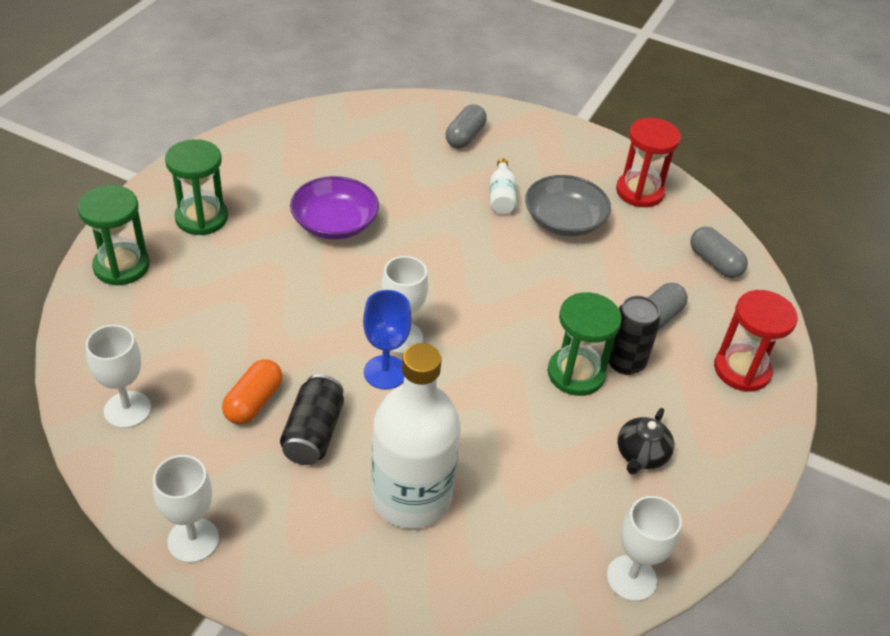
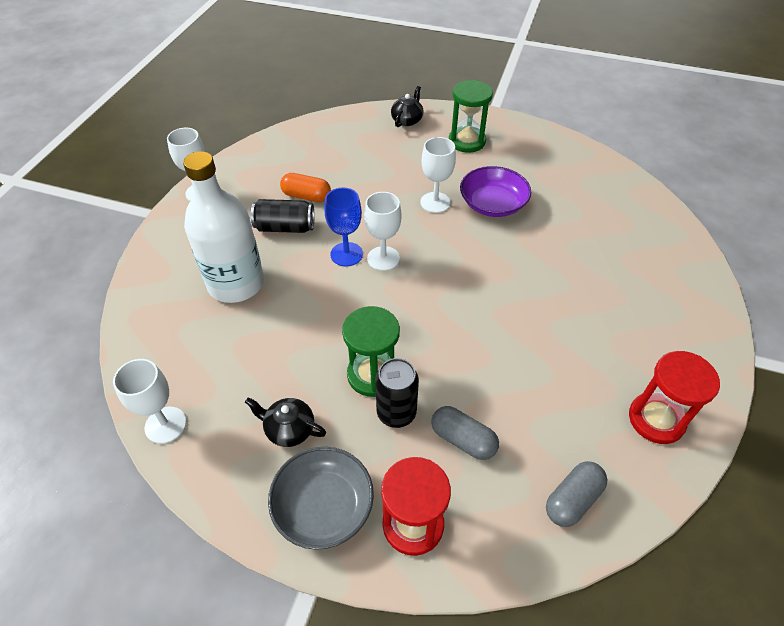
camera: 85 degrees right, 5 degrees up
green hourglass [77,185,150,286] -> black teapot [391,86,424,127]
white goblet [86,325,151,428] -> white goblet moved to [420,137,456,213]
grey capsule [446,104,487,149] -> none
white bottle [490,158,517,214] -> none
grey bowl [525,175,611,237] -> grey bowl moved to [268,447,374,550]

